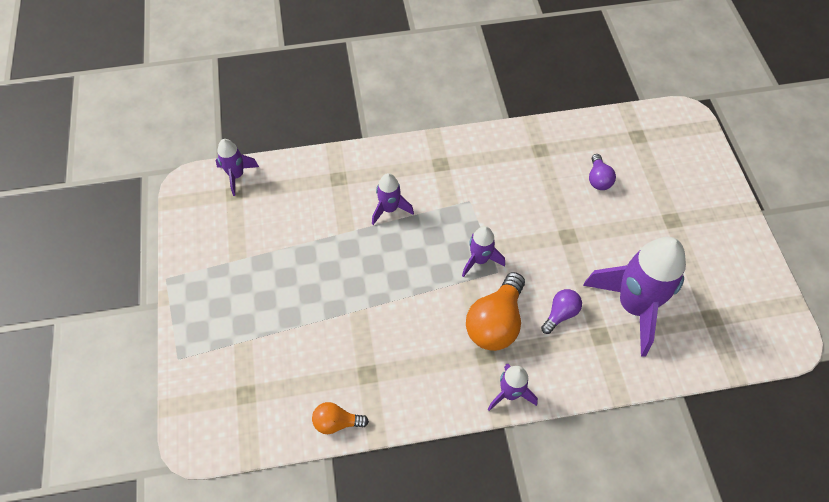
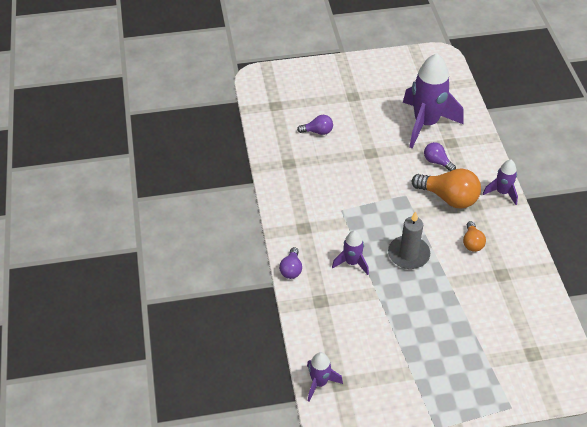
camera: 90 degrees left, 10 degrees down
orange light bulb [312,402,369,434] -> orange light bulb moved to [463,221,486,252]
purple rocket [462,226,505,277] -> none
none -> purple light bulb [279,247,302,279]
none -> grey candle [388,211,430,269]

